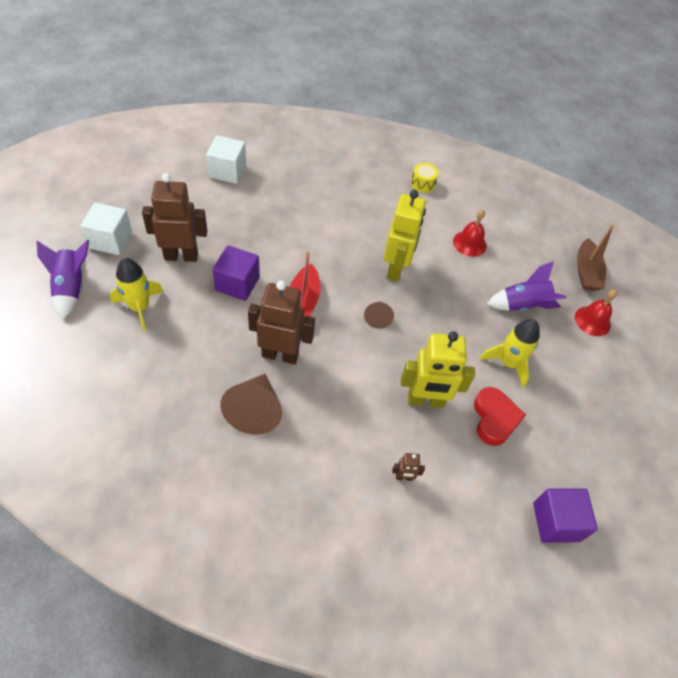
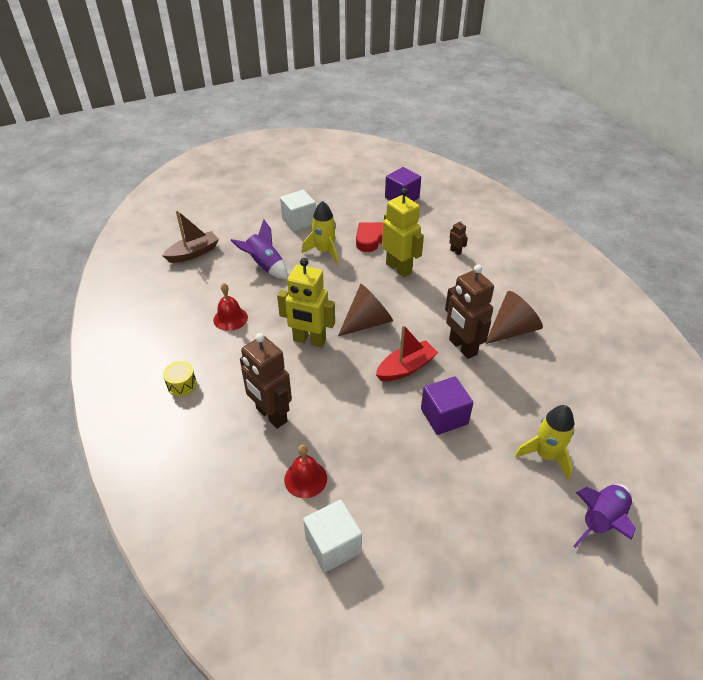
camera: 125 degrees left, 10 degrees down
white cube [80,203,132,255] -> white cube moved to [280,190,316,232]
brown robot [142,173,207,262] -> brown robot moved to [240,333,292,429]
brown cone [364,301,394,329] -> brown cone [338,284,393,336], size x1.82
yellow robot [384,190,426,282] -> yellow robot turned 135 degrees counterclockwise [277,258,335,348]
red bell [575,290,617,336] -> red bell moved to [284,445,327,498]

